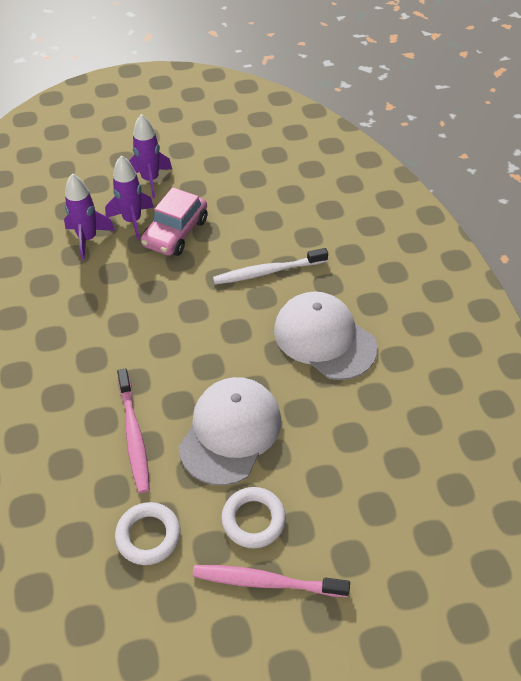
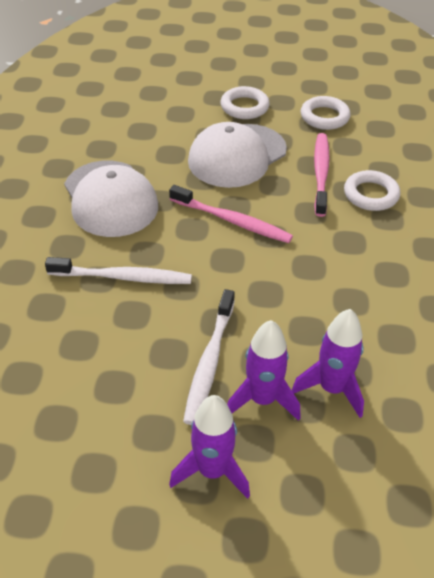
camera: 160 degrees left, 5 degrees down
pink car [141,187,208,256] -> white toothbrush [183,289,235,425]
pink toothbrush [193,565,350,597] -> pink toothbrush moved to [169,185,293,243]
none -> white ring [344,170,400,211]

